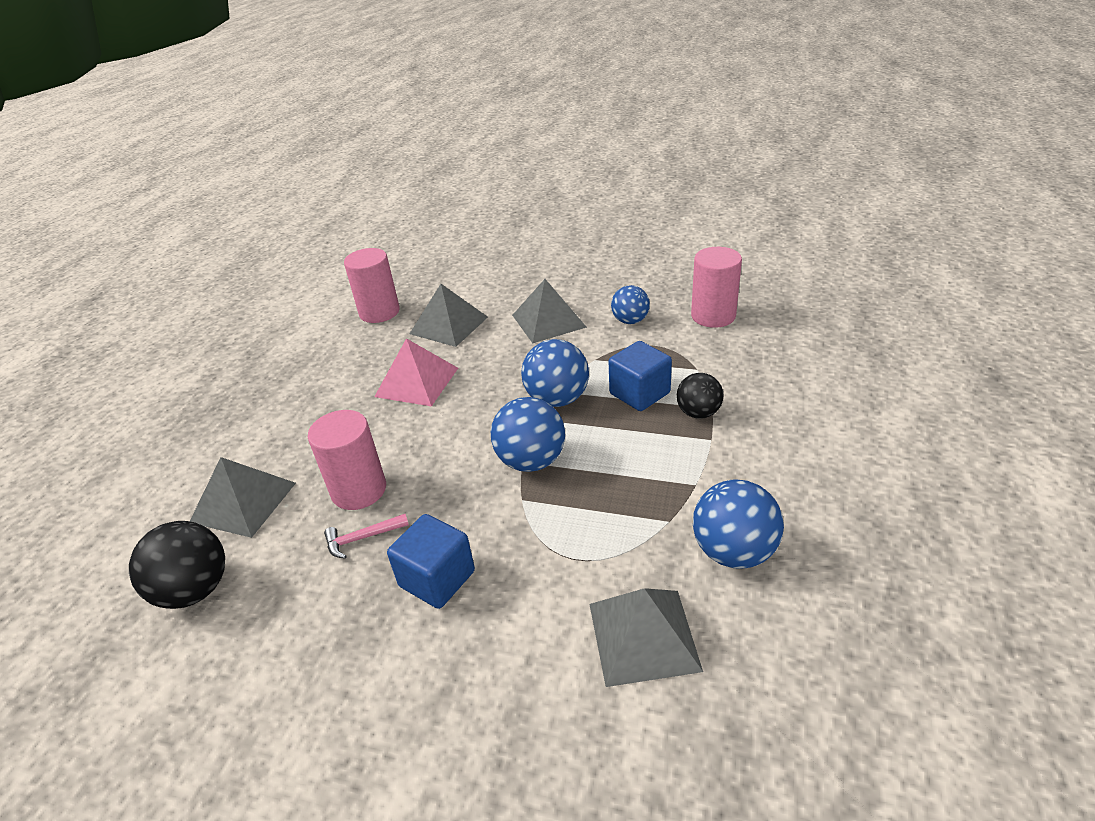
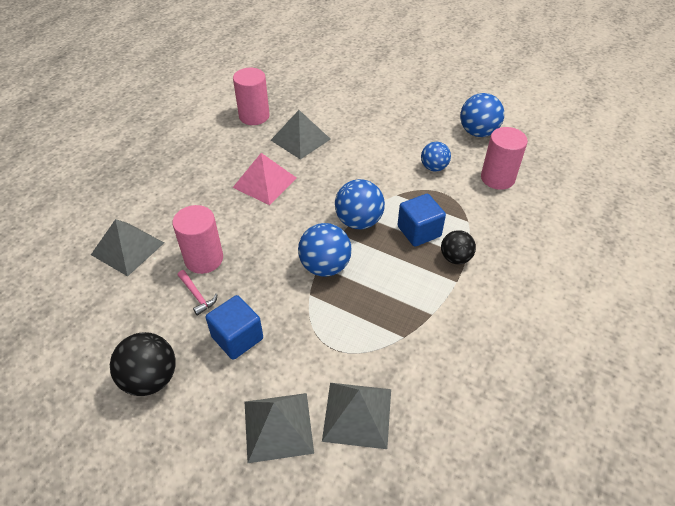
camera: 10 degrees right, 10 degrees up
black ball [129,521,225,609] -> black ball moved to [110,332,176,396]
pink hammer [324,514,409,559] -> pink hammer turned 120 degrees counterclockwise [178,270,218,316]
grey pyramid [512,279,587,343] -> grey pyramid moved to [245,393,314,463]
blue ball [693,479,784,568] -> blue ball moved to [460,93,504,137]

